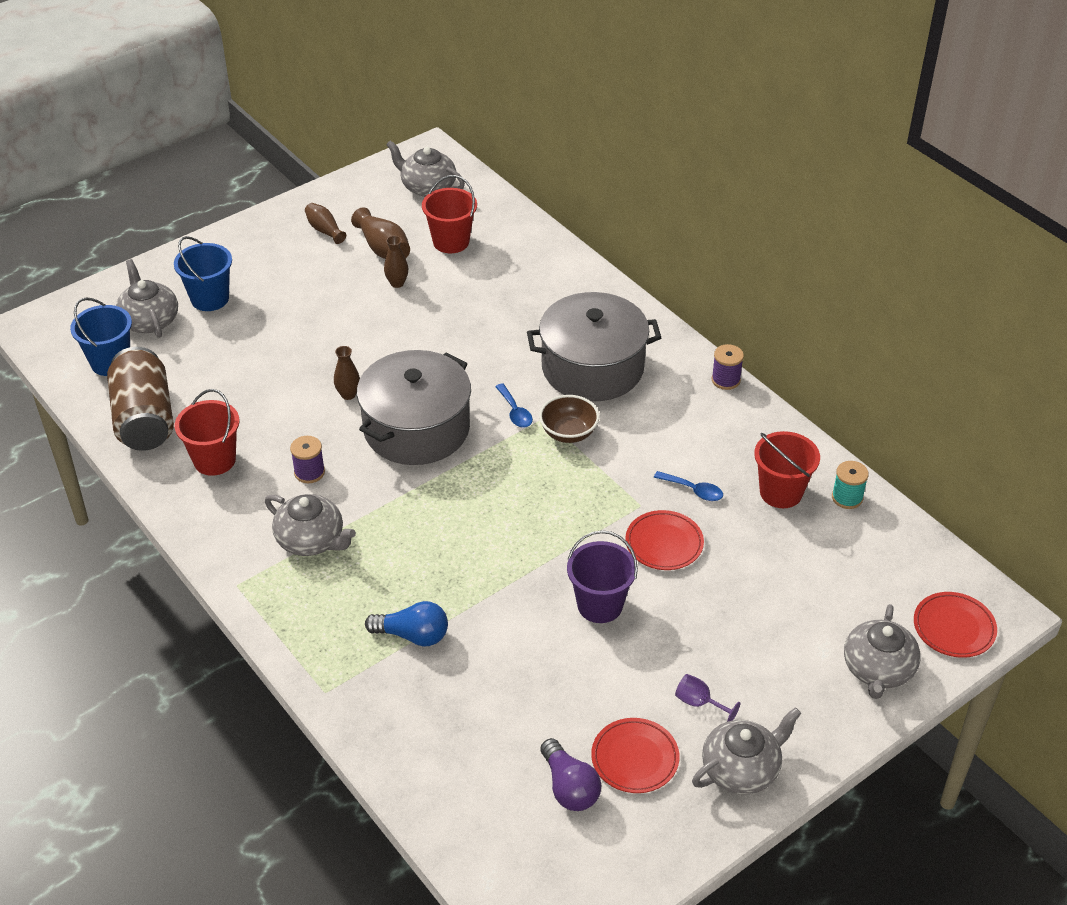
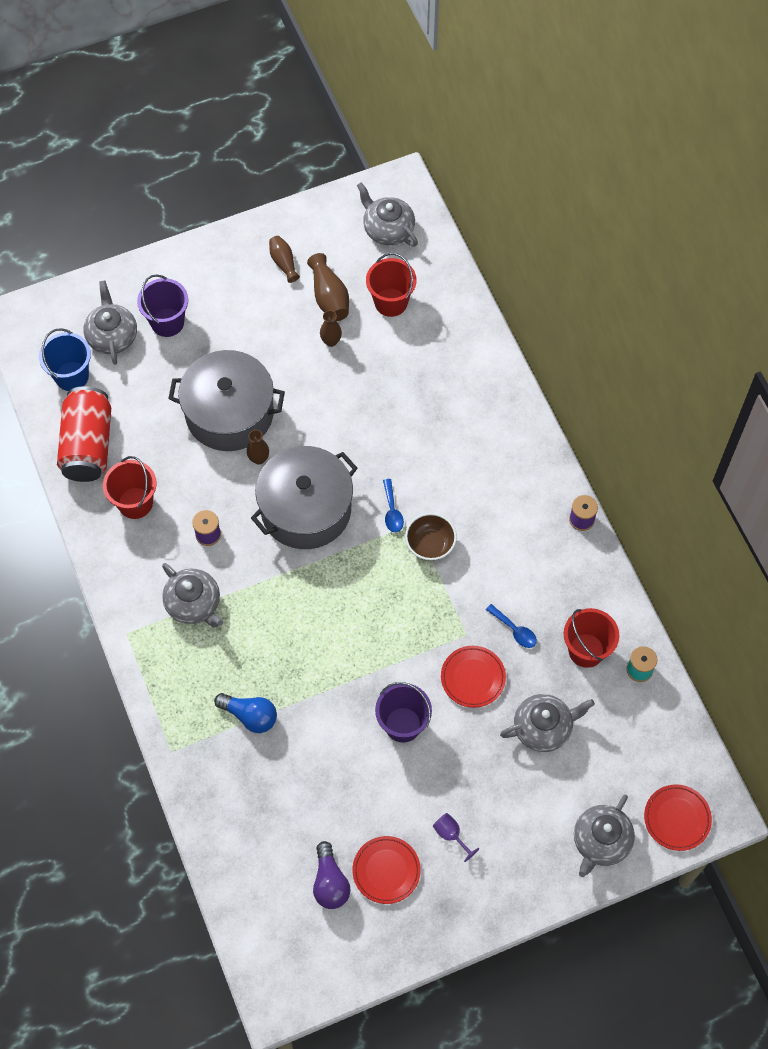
camera: 15 degrees right, 20 degrees up
brown can [107,347,174,451] -> red can [57,386,111,482]
blue bucket [174,236,232,311] -> purple bucket [137,275,188,337]
grey pot [527,292,661,401] -> grey pot moved to [168,350,285,451]
grey teapot [692,707,801,794] -> grey teapot moved to [500,694,595,752]

